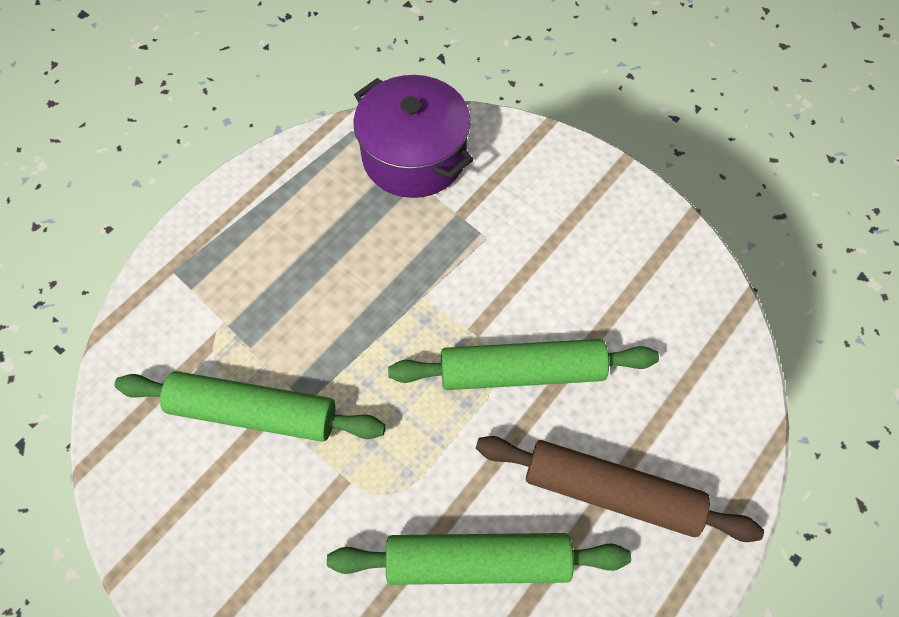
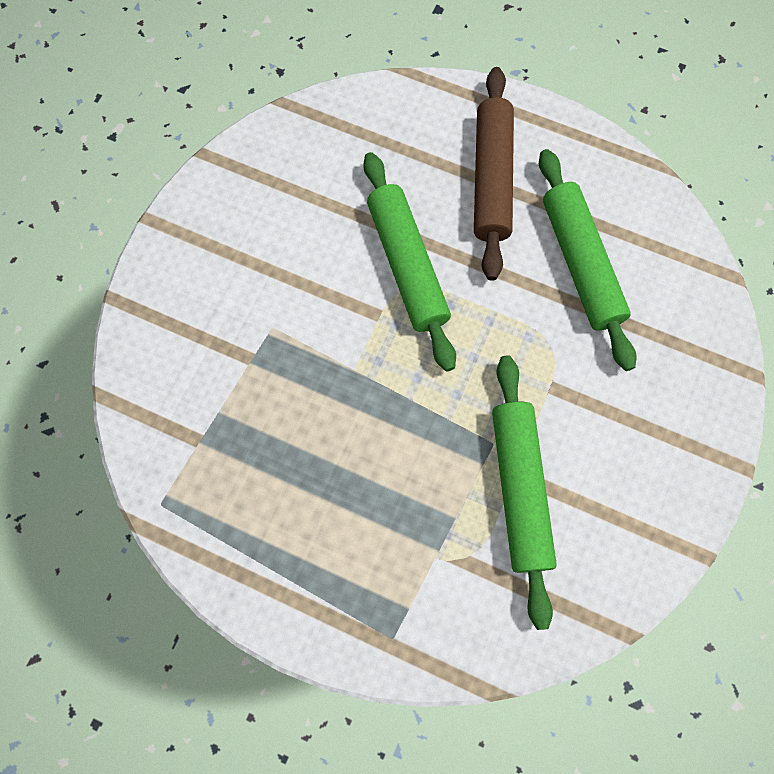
camera: 105 degrees left, 10 degrees up
purple pot [353,75,473,198] -> none

